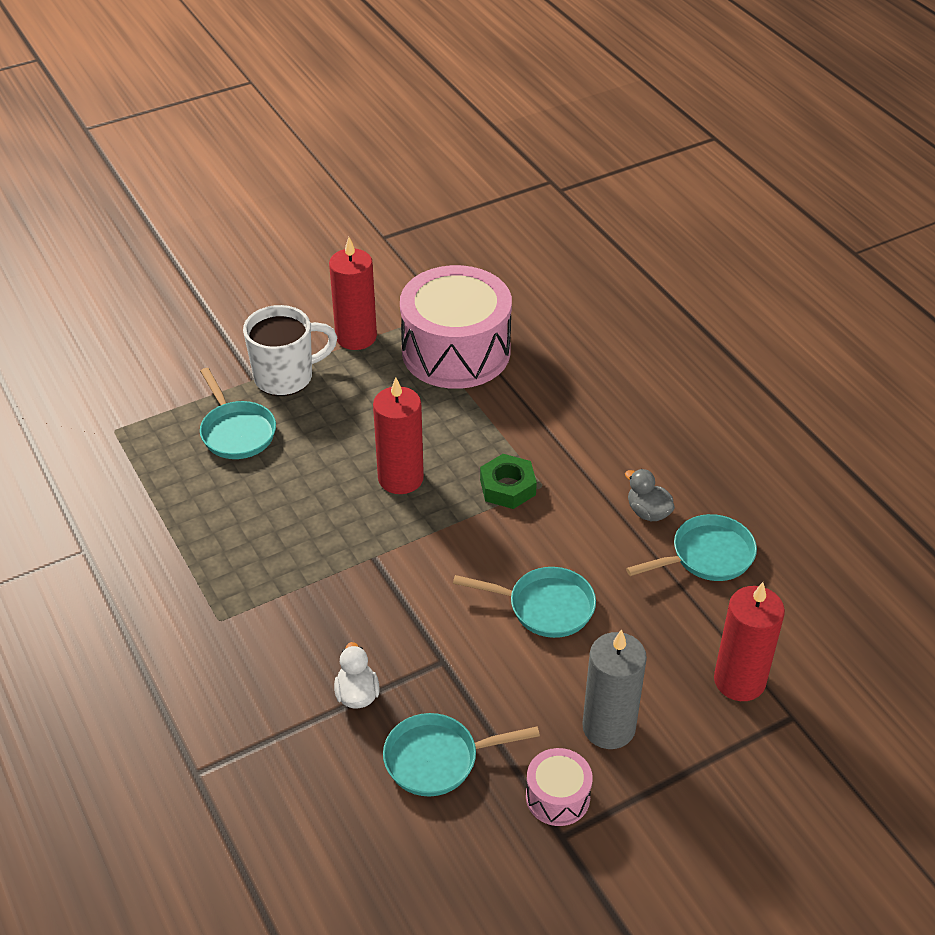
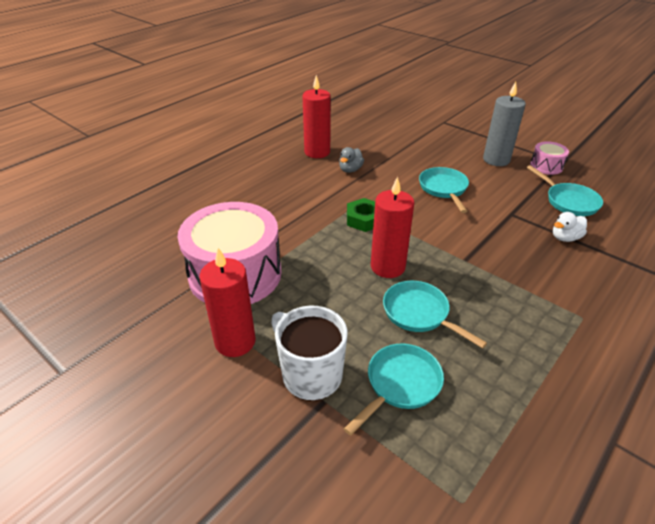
camera: 110 degrees left, 5 degrees down
turquoise pan [626,514,757,581] -> turquoise pan moved to [383,281,487,349]
red candle [714,582,785,701] -> red candle moved to [302,75,331,158]

